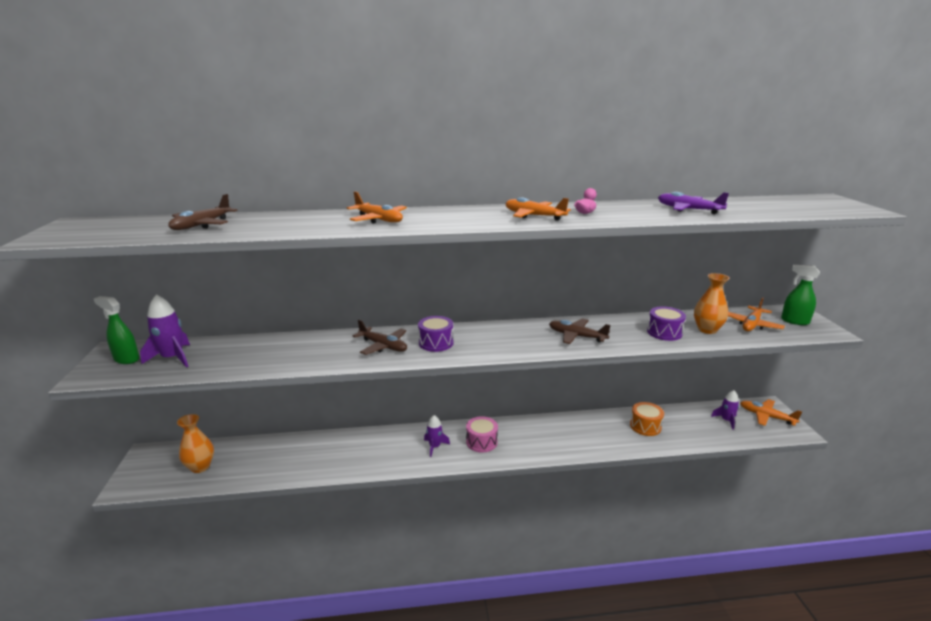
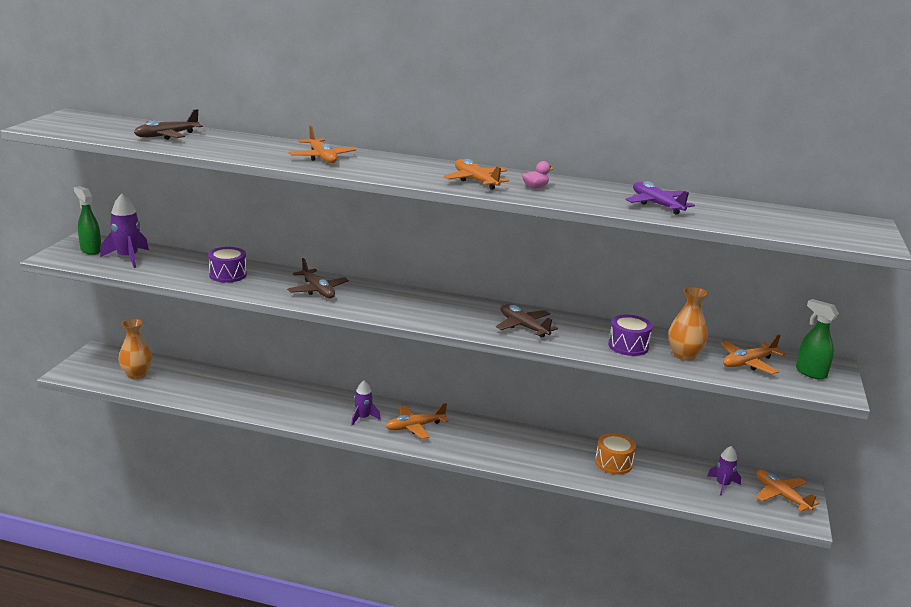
camera: 20 degrees right, 0 degrees up
purple drum [418,316,454,352] -> purple drum moved to [208,247,247,283]
pink drum [466,416,498,453] -> orange plane [386,403,449,439]

